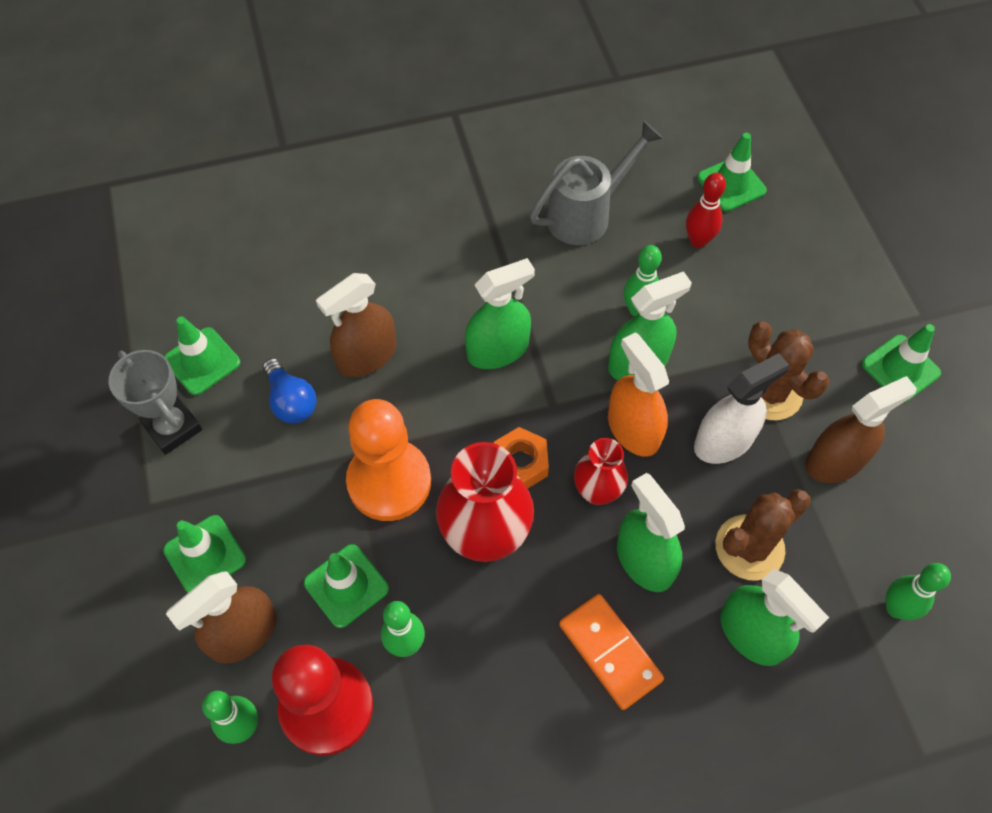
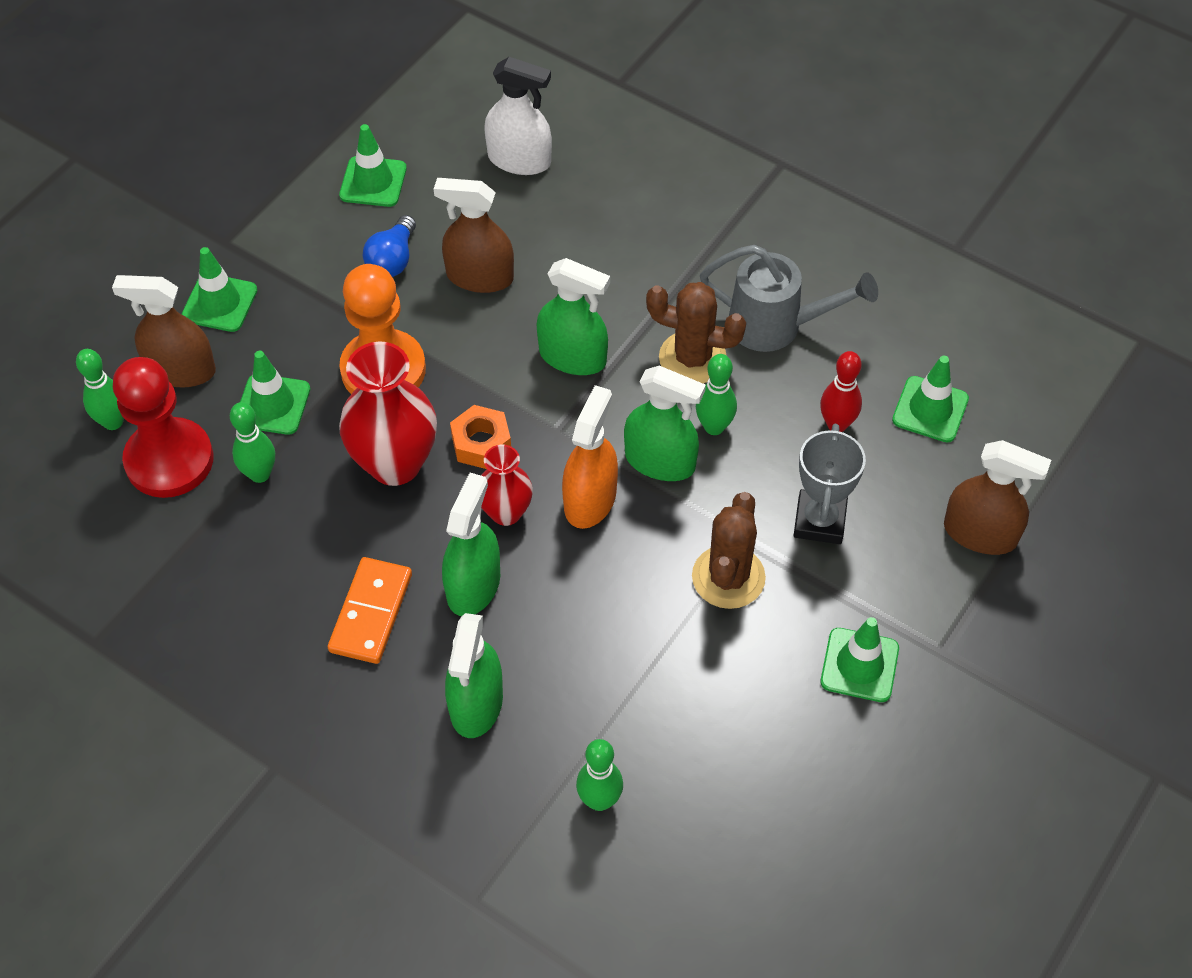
camera: 50 degrees right, 5 degrees down
grey trophy [109,350,202,455] -> grey trophy moved to [793,424,866,544]
white spray bottle [694,353,789,464] -> white spray bottle moved to [484,57,552,175]
brown cactus [715,489,811,581] -> brown cactus moved to [646,282,746,384]
brown spray bottle [805,376,917,483] -> brown spray bottle moved to [944,440,1051,555]

